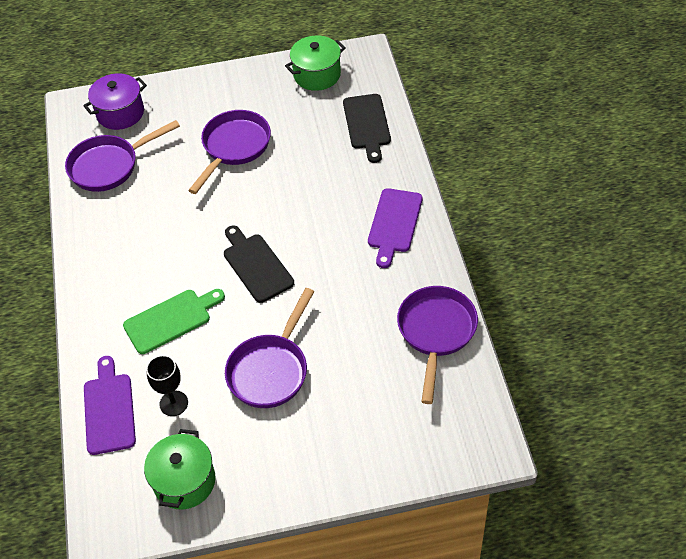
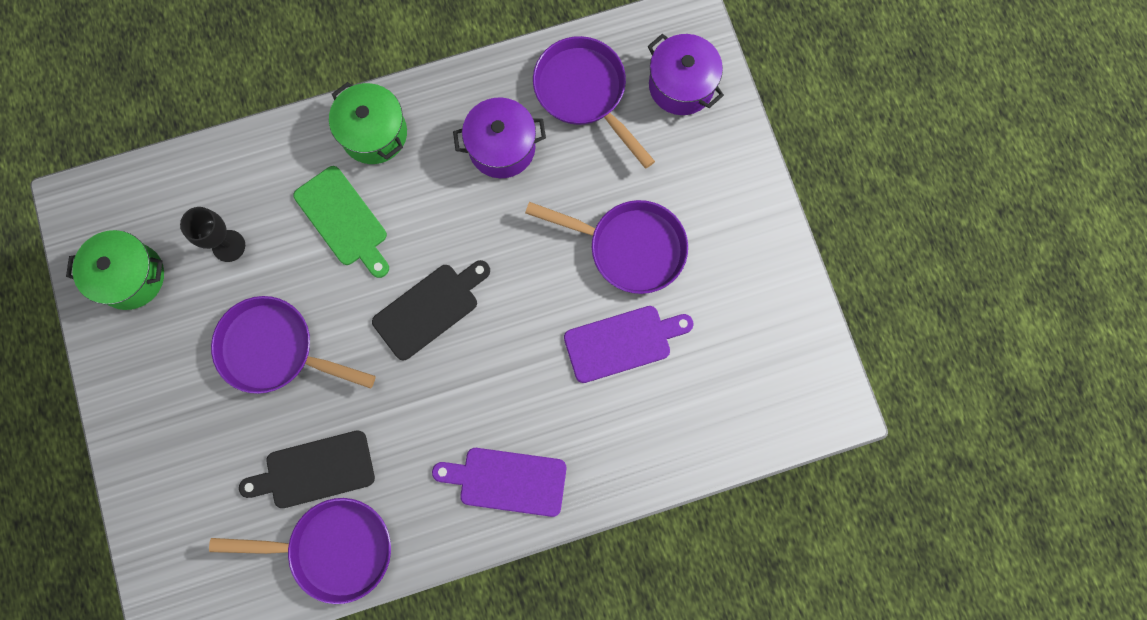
camera: 80 degrees right, 25 degrees up
purple cutting board [84,356,136,455] -> purple cutting board moved to [564,306,694,383]
green pot [285,35,346,91] -> green pot moved to [329,82,407,164]
black cutting board [343,94,391,163] -> black cutting board moved to [239,430,375,508]
none -> purple pot [453,98,546,178]

